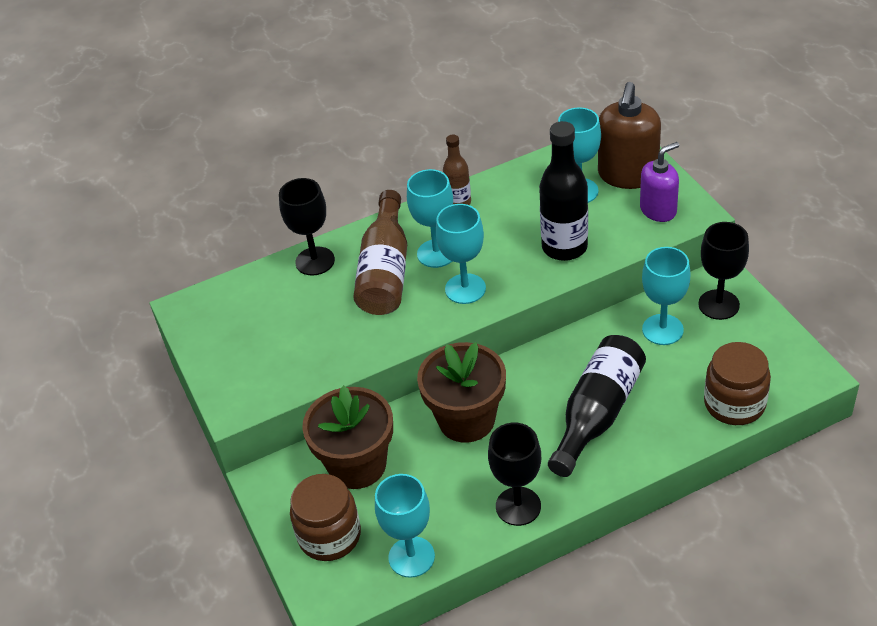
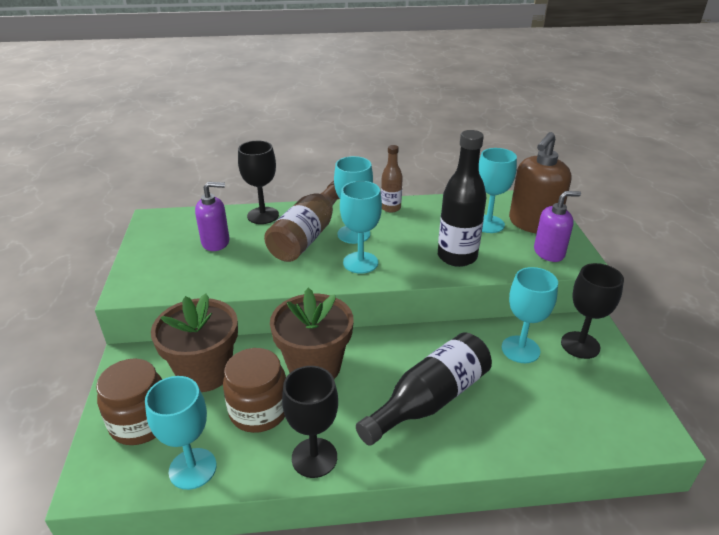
camera: 15 degrees right, 10 degrees down
brown jar [704,342,771,425] -> brown jar moved to [223,348,286,433]
none -> purple soap dispenser [195,182,230,251]

